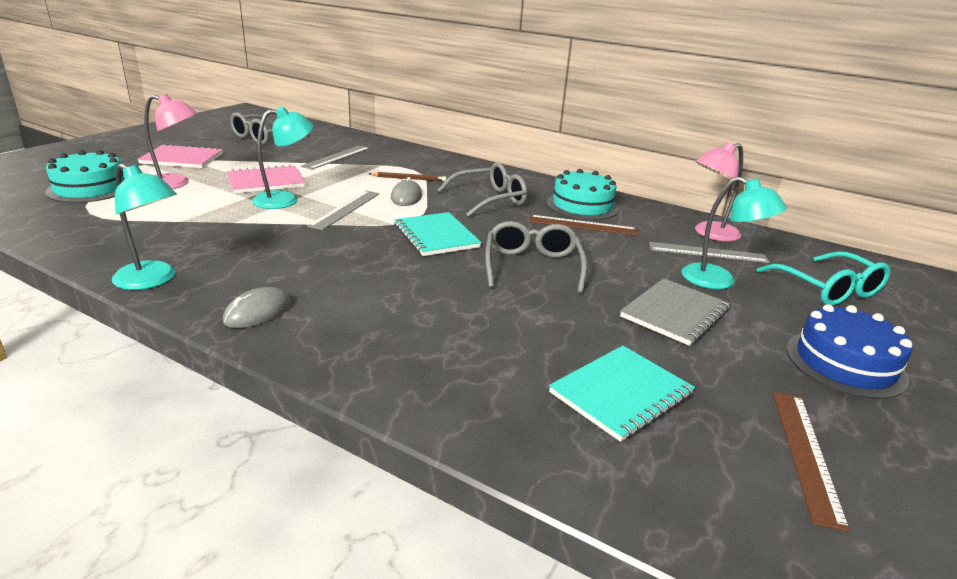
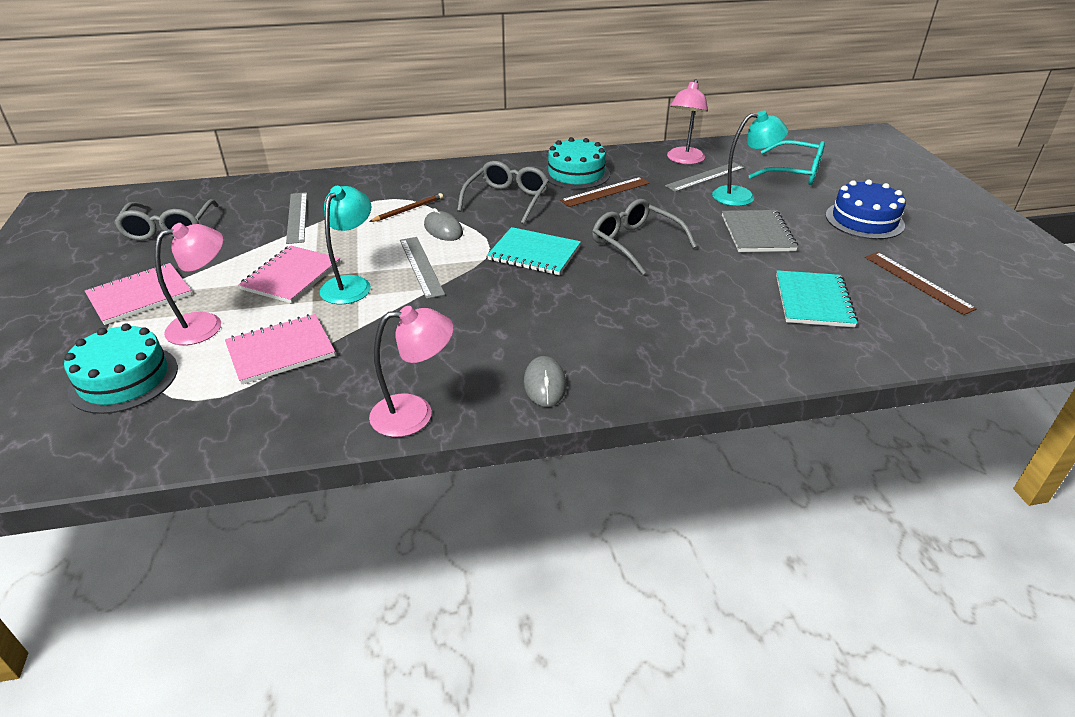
camera: 40 degrees left, 10 degrees up
turquoise lamp [112,163,177,290] -> pink lamp [369,306,454,437]
none -> pink notebook [225,314,335,385]

